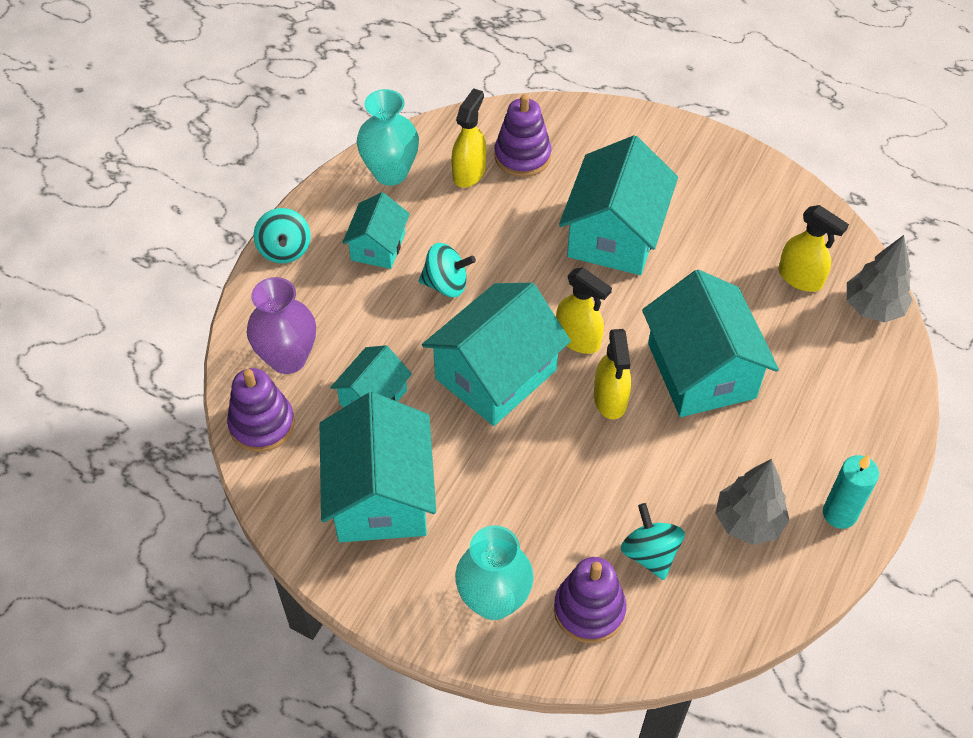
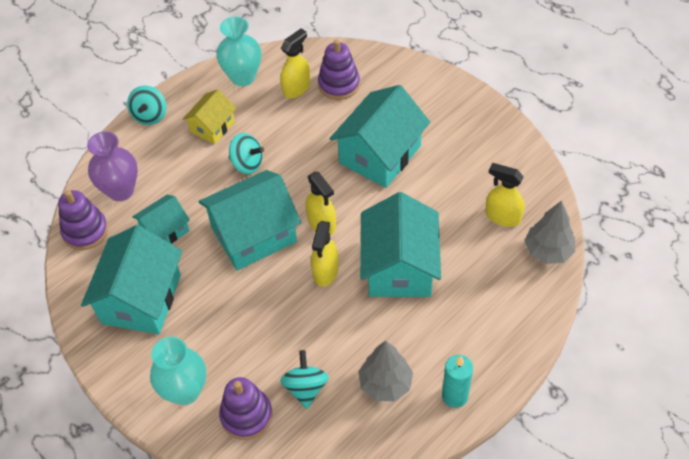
camera: 20 degrees right, 0 degrees up
turquoise house [342,192,410,269] -> yellow house [183,89,237,144]
yellow spray bottle [779,205,849,292] -> yellow spray bottle turned 150 degrees clockwise [485,163,525,227]

